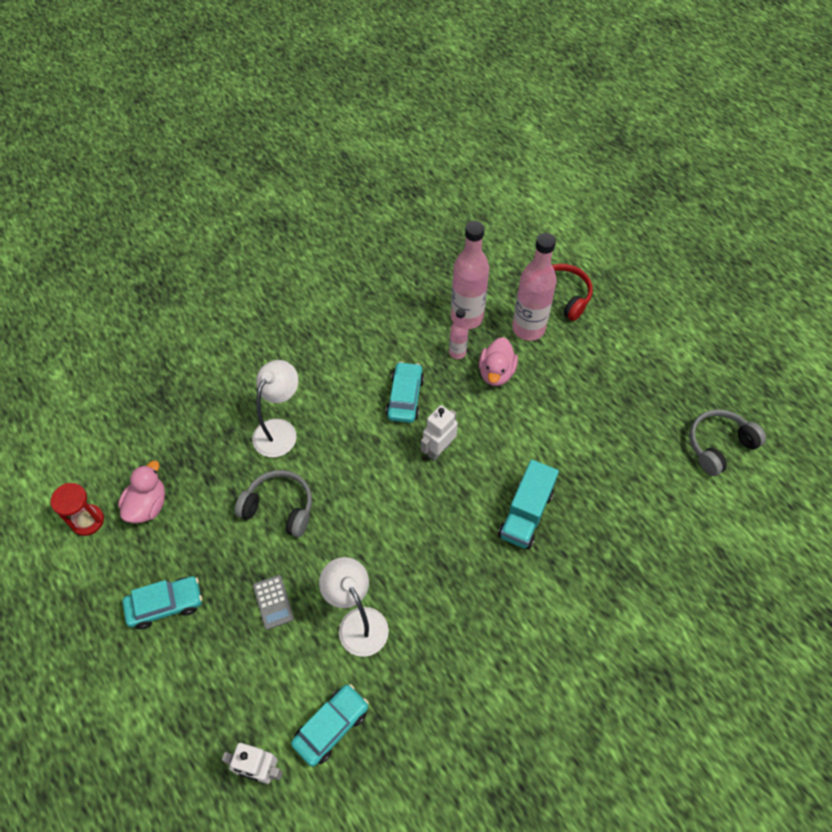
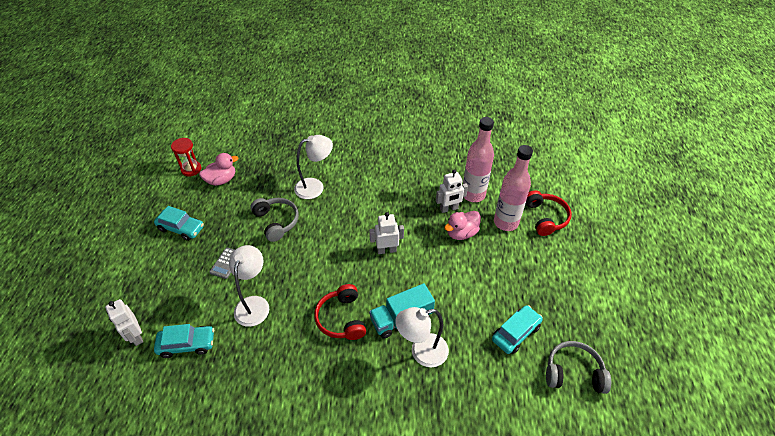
camera: 40 degrees right, 10 degrees down
turquoise car [386,361,424,423] -> turquoise car moved to [492,305,543,354]
pink bottle [449,308,468,359] -> white robot [436,170,468,213]
none -> red headphones [314,284,366,340]
none -> white lamp [395,307,449,367]

